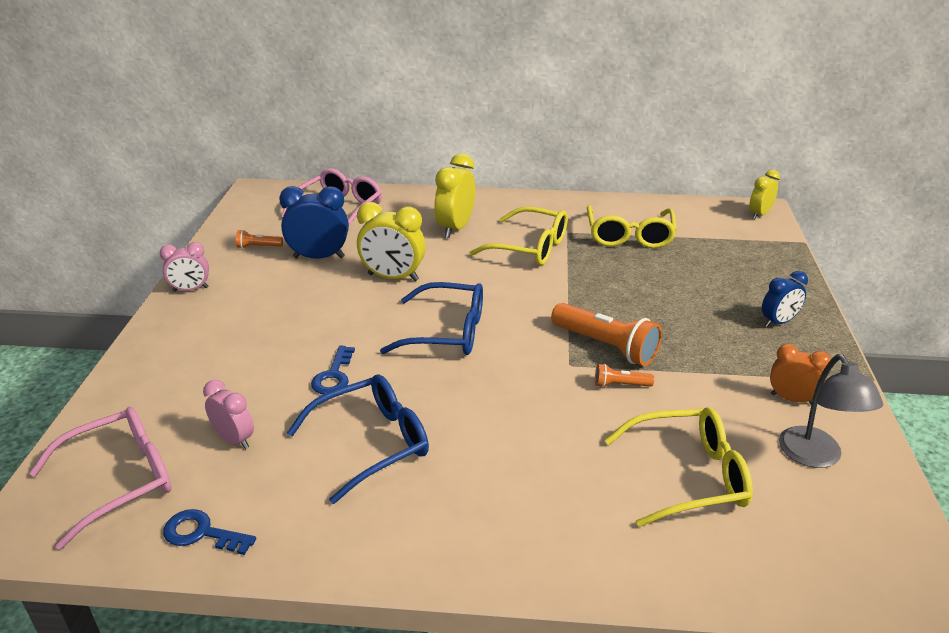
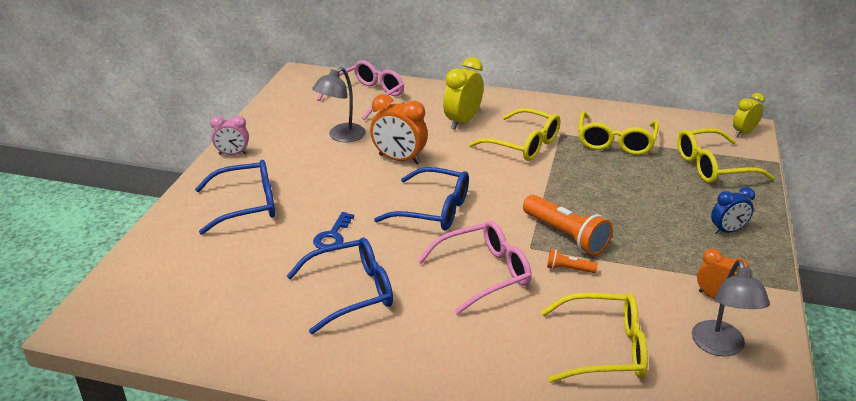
camera: 10 degrees right, 0 degrees up
pink glasses [29,407,172,550] -> pink glasses moved to [417,221,532,315]
blue key [163,509,256,555] -> none
pink clock [203,380,254,449] -> none
orange flashlight [236,230,283,249] -> none
blue clock [279,186,349,259] -> grey lamp [312,67,366,142]
yellow clock [357,202,426,281] -> orange clock [370,94,428,164]
none -> blue glasses [195,160,275,235]
none -> yellow glasses [677,128,774,183]

